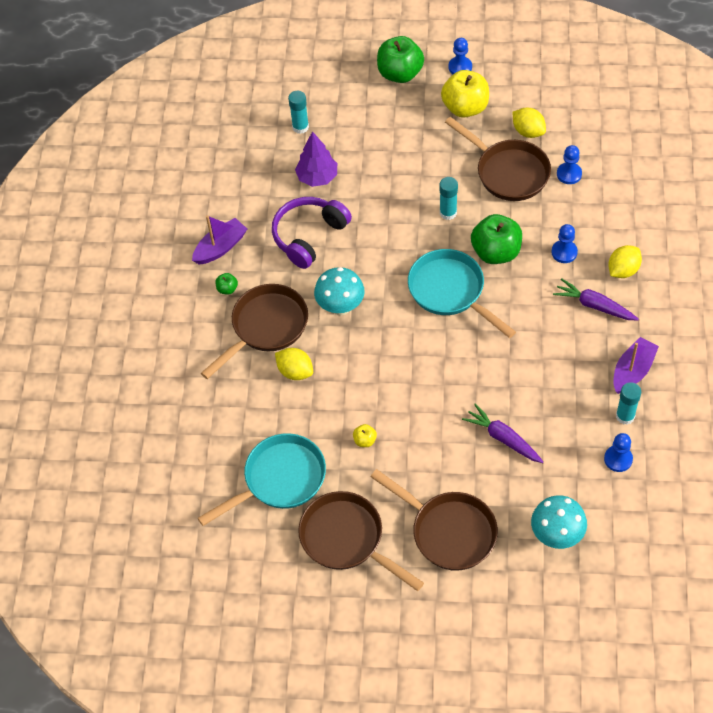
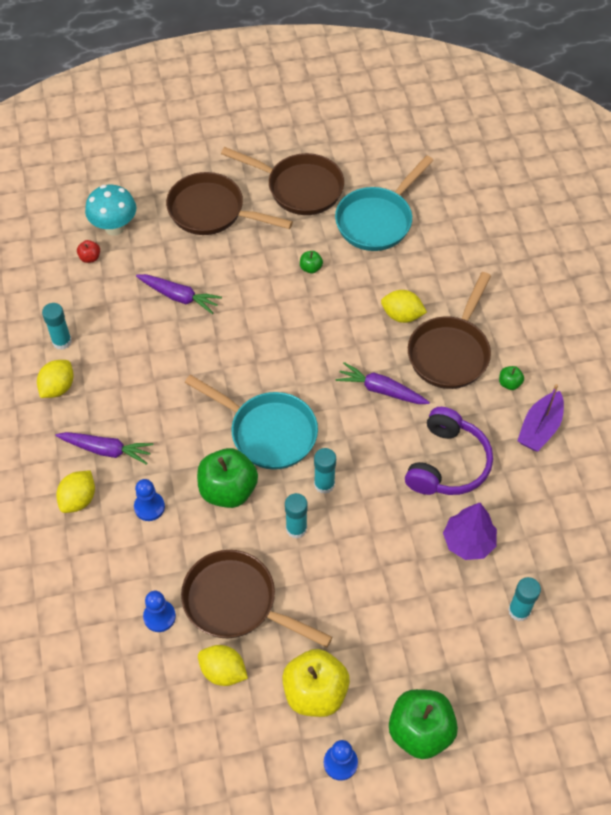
camera: 160 degrees right, 0 degrees up
turquoise mushroom [314,267,365,316] -> purple carrot [336,362,430,404]
yellow apple [353,424,377,447] -> green apple [300,251,323,273]
blue pawn [604,433,633,472] -> none
purple boat [613,337,659,394] -> yellow lemon [37,360,74,398]
none -> red apple [77,240,100,263]
none -> turquoise glue stick [314,448,336,494]

